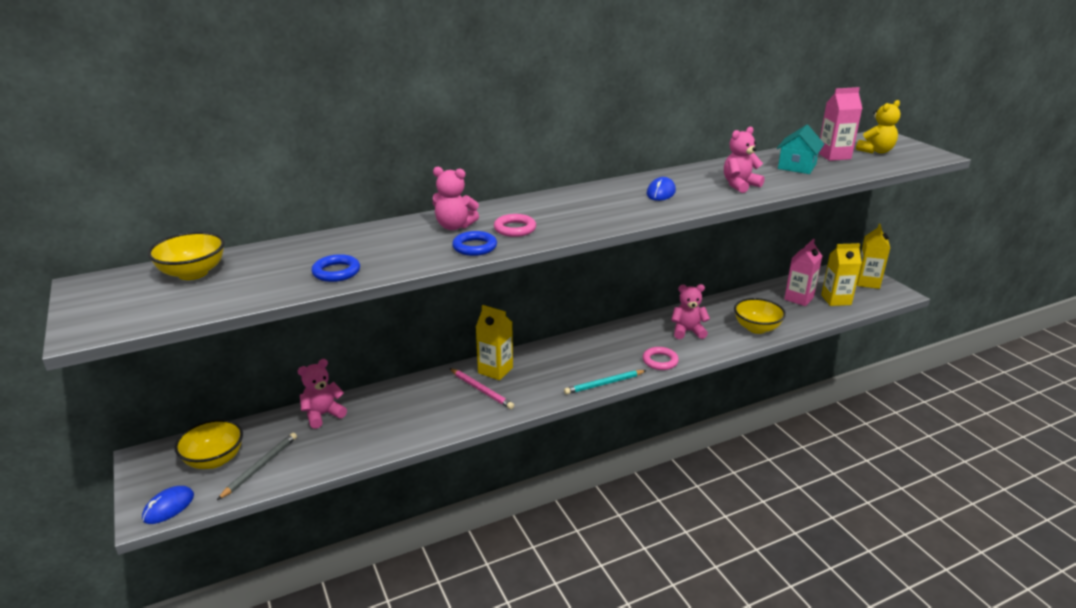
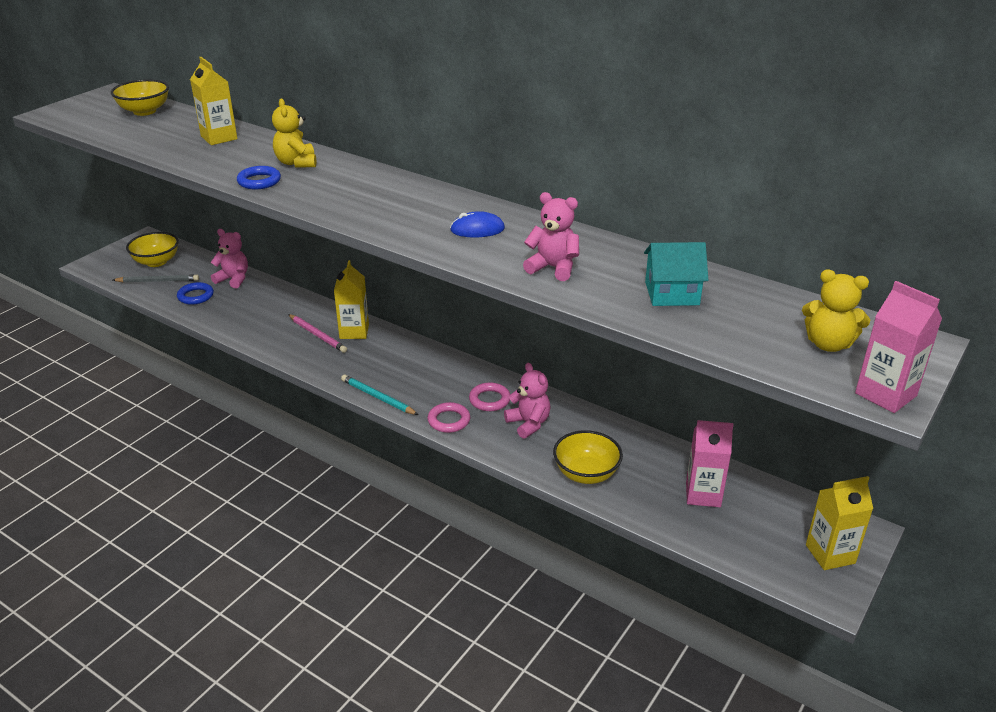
camera: 60 degrees right, 5 degrees up
blue mouse [142,486,194,524] -> none
blue ring [312,254,360,282] -> blue ring moved to [177,282,214,305]
pink teddy bear [433,167,479,230] -> yellow teddy bear [272,99,316,168]
pink pencil [450,368,514,409] -> pink pencil turned 60 degrees counterclockwise [288,314,347,353]
pink ring [494,214,536,237] -> pink ring moved to [469,382,510,411]
pink carton [818,87,862,161] -> pink carton moved to [855,281,942,413]
yellow carton [821,243,862,306] -> yellow carton moved to [190,57,237,145]

